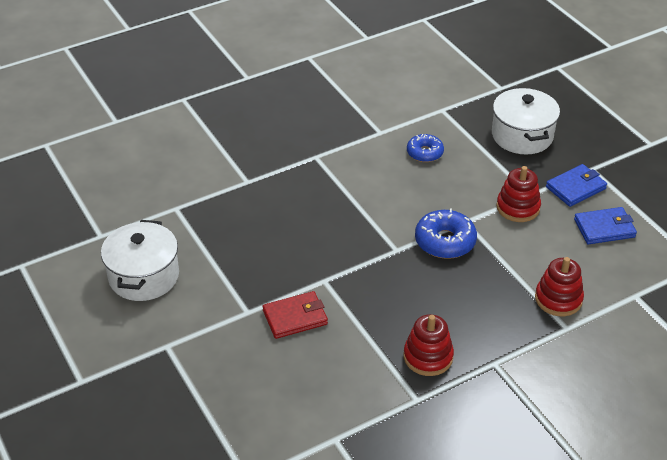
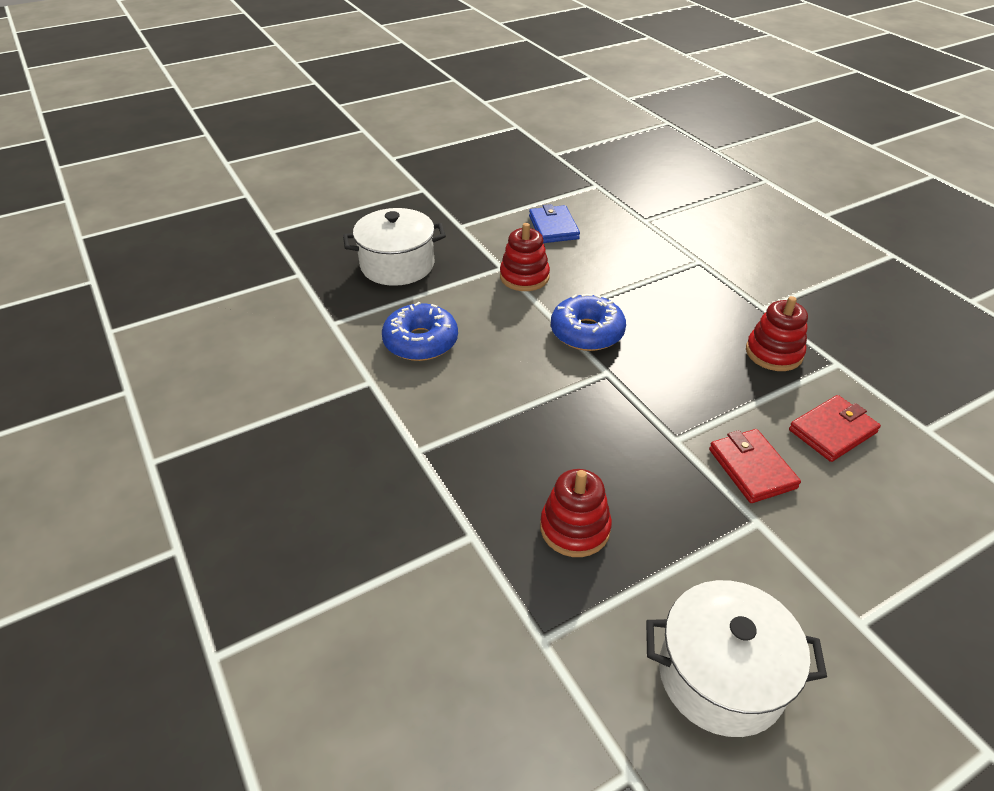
camera: 90 degrees left, 0 degrees up
blue donut [407,134,444,162] -> blue donut [382,302,458,361], size x1.52
red stacking toy [535,257,584,316] -> red stacking toy moved to [540,469,612,557]
blue wallet [546,164,607,207] -> none
none -> red wallet [789,395,881,462]

